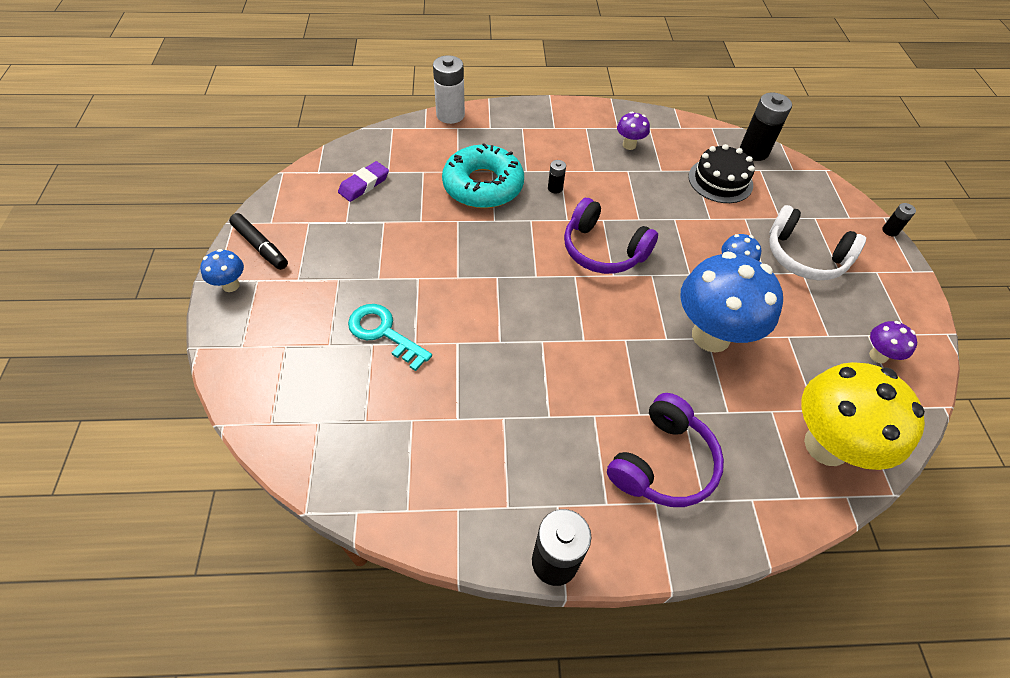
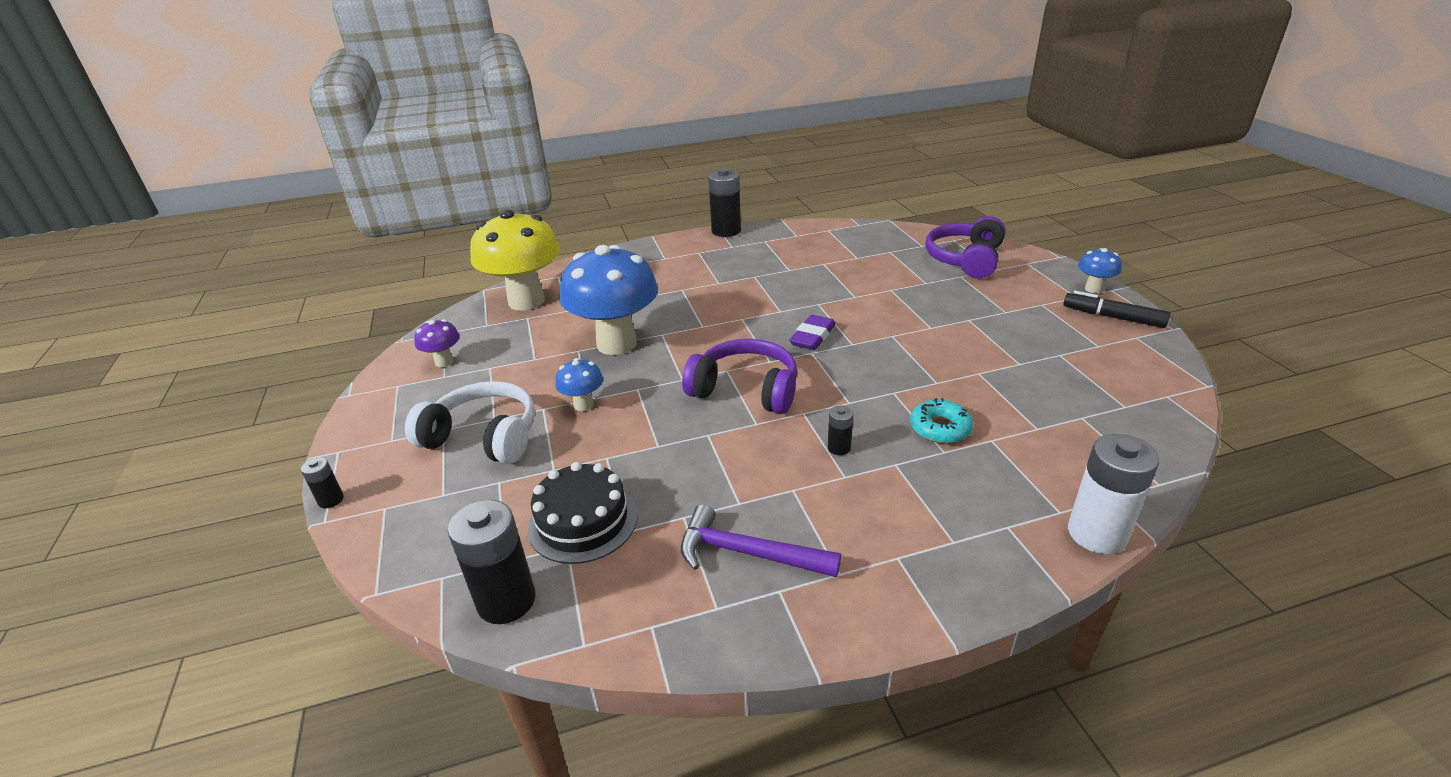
camera: 170 degrees right, 20 degrees down
purple eraser [338,161,389,202] -> purple eraser moved to [789,315,836,350]
turquoise key [348,304,432,371] -> none
turquoise donut [442,143,524,208] -> turquoise donut [910,398,973,444], size x0.50
purple headphones [607,393,724,507] -> purple headphones moved to [925,216,1005,279]
purple mushroom [617,112,650,150] -> purple hammer [681,504,841,578]

